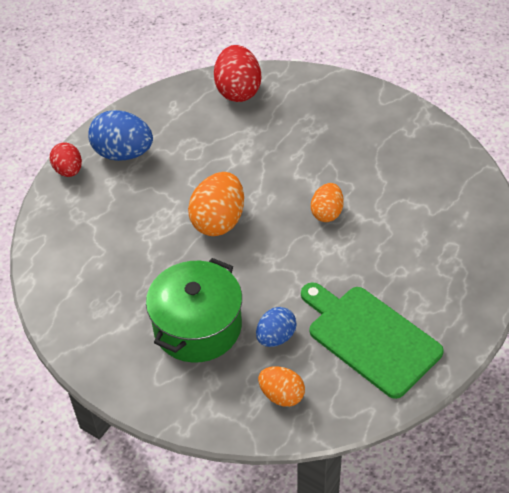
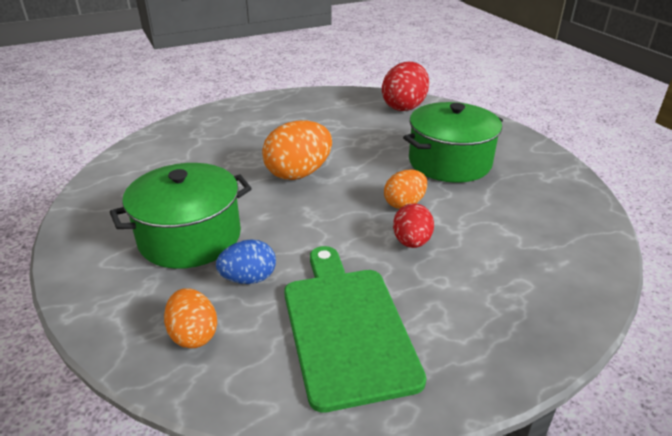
camera: 30 degrees right, 15 degrees down
red egg [50,142,82,177] -> red egg moved to [393,203,434,248]
blue egg [88,110,153,161] -> none
none -> green pot [403,102,503,183]

